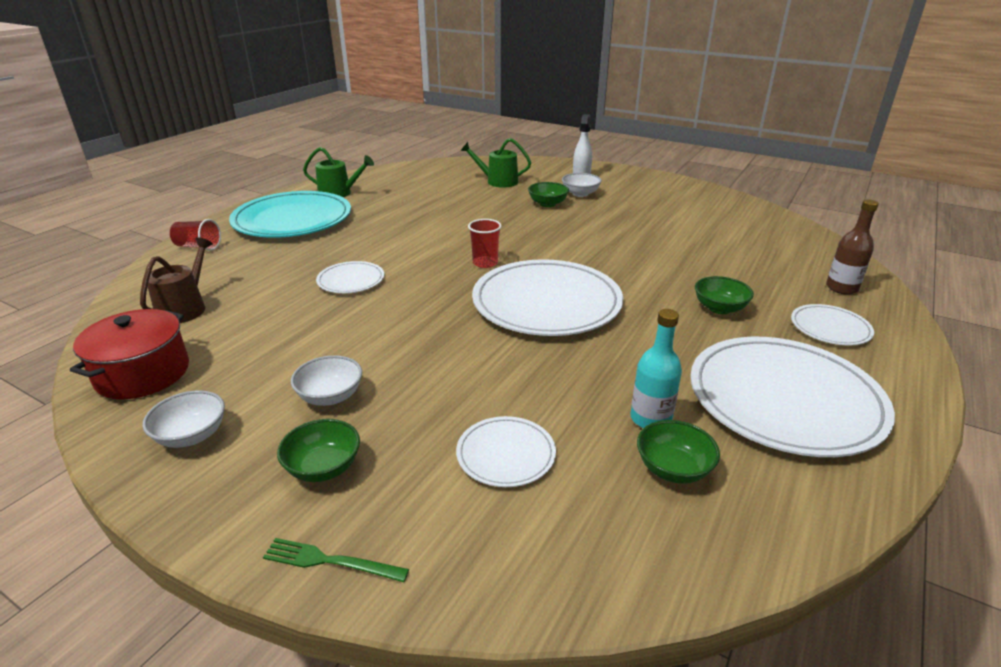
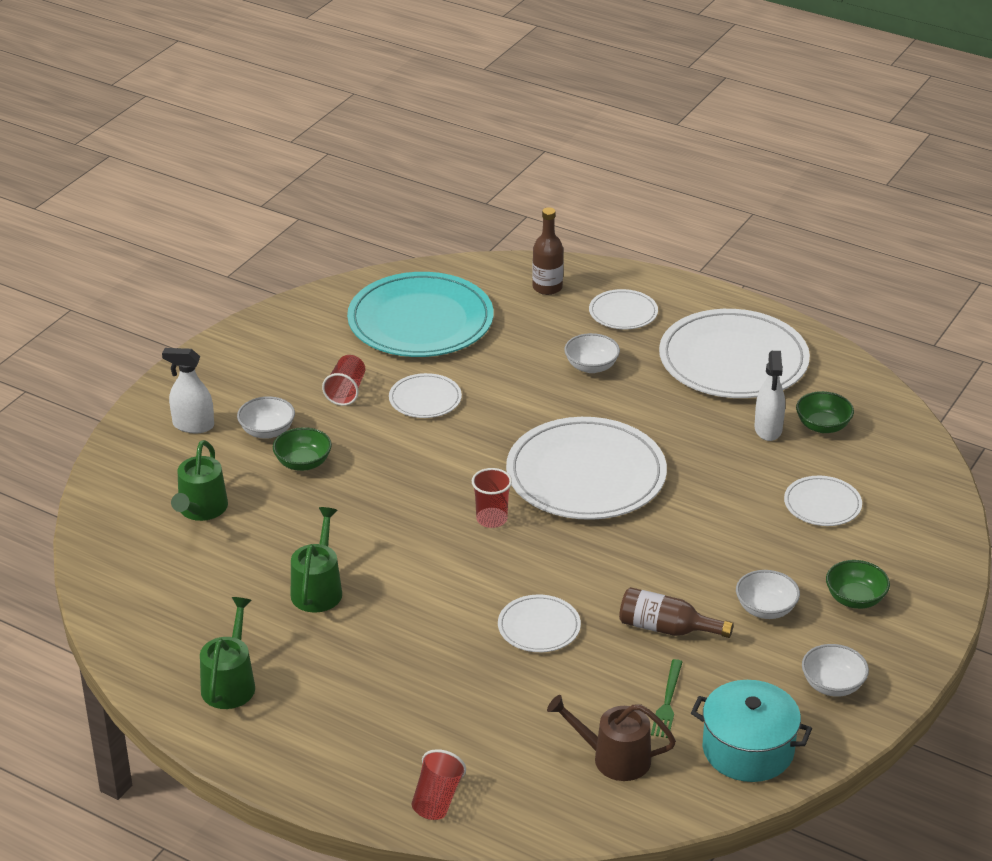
camera: 90 degrees left, 5 degrees up
red pot [70,309,189,400] -> turquoise pot [691,680,812,782]
turquoise plate [229,191,351,238] -> turquoise plate moved to [347,272,493,357]
green fork [263,538,409,582] -> green fork moved to [651,659,682,738]
turquoise bottle [630,309,682,428] -> white spray bottle [754,351,785,441]
green bowl [695,276,754,314] -> white bowl [564,333,620,373]
none -> green watering can [291,507,342,613]
none -> red cup [322,355,365,406]
none -> white plate [389,373,462,418]
none -> brown bottle [619,587,734,638]

